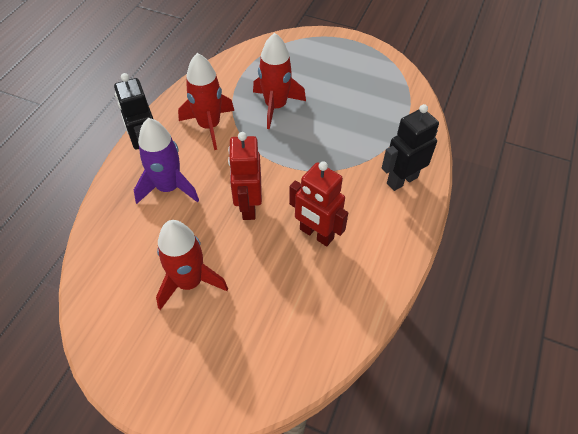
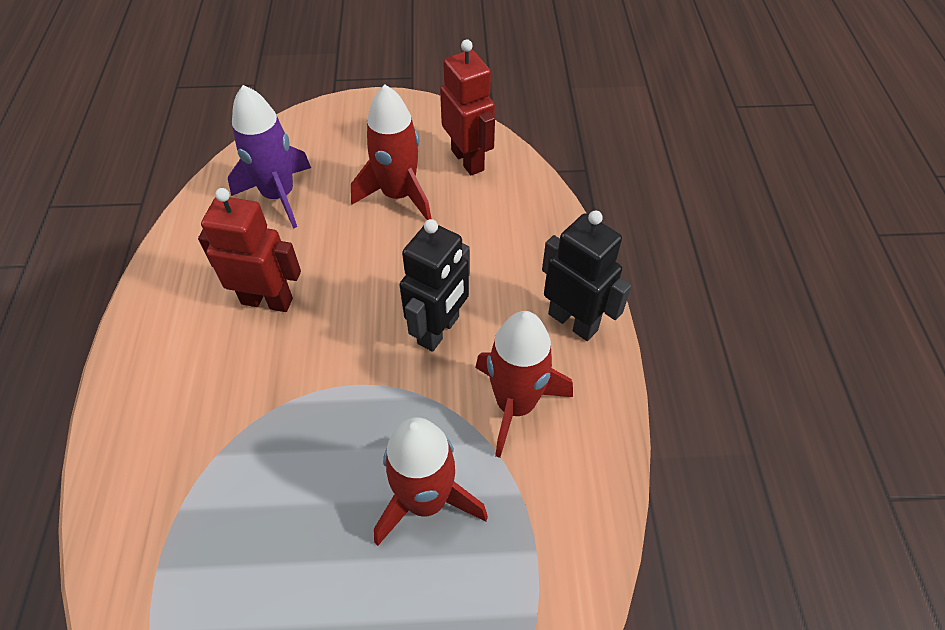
camera: 155 degrees right, 0 degrees up
purple rocket [134,118,199,204] -> purple rocket moved to [228,85,311,229]
red robot [228,132,262,220] -> red robot moved to [440,39,495,175]
black robot [382,104,439,191] -> black robot moved to [400,219,470,352]

